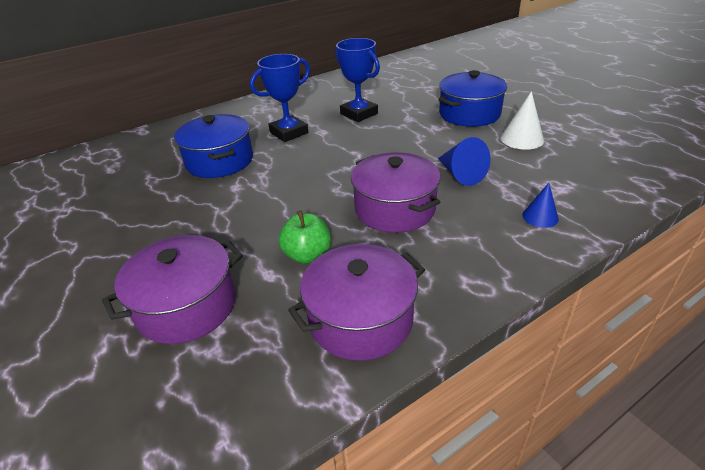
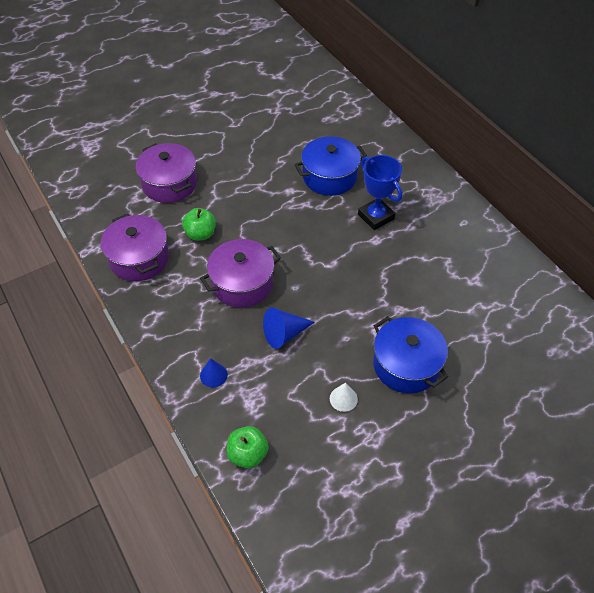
camera: 90 degrees right, 15 degrees up
blue trophy [335,38,380,122] -> none
white cone [501,91,544,150] -> white cone [330,383,358,412], size x0.65
none -> green apple [227,426,269,469]

